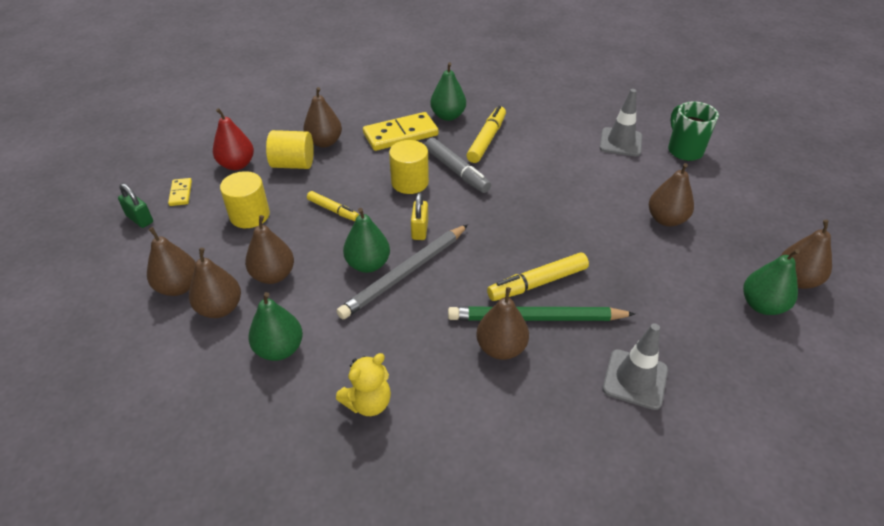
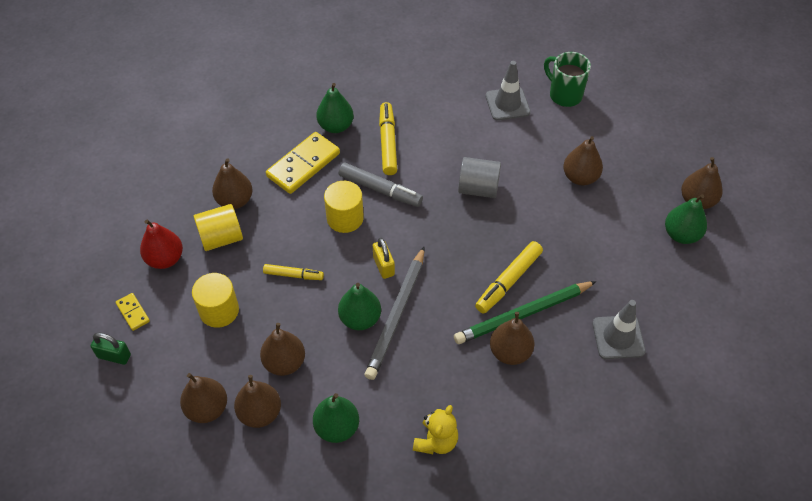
camera: 25 degrees left, 10 degrees up
none -> grey cylinder [458,157,501,198]

